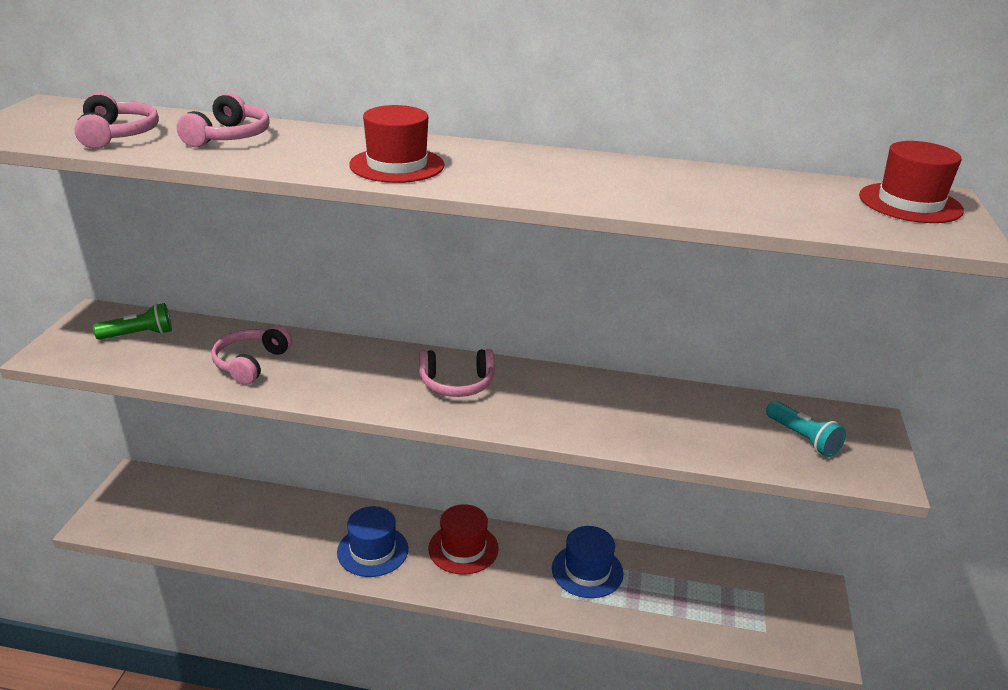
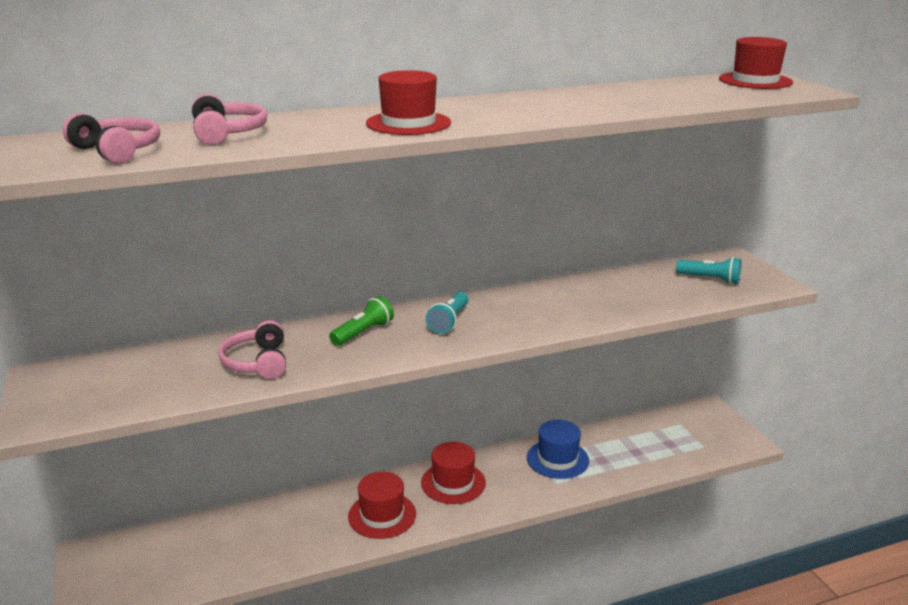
camera: 30 degrees left, 5 degrees down
green flashlight [93,303,172,340] -> green flashlight moved to [329,296,394,346]
blue hat [337,506,408,577] -> red hat [348,472,416,539]
pink headphones [419,349,495,397] -> turquoise flashlight [426,292,469,334]

